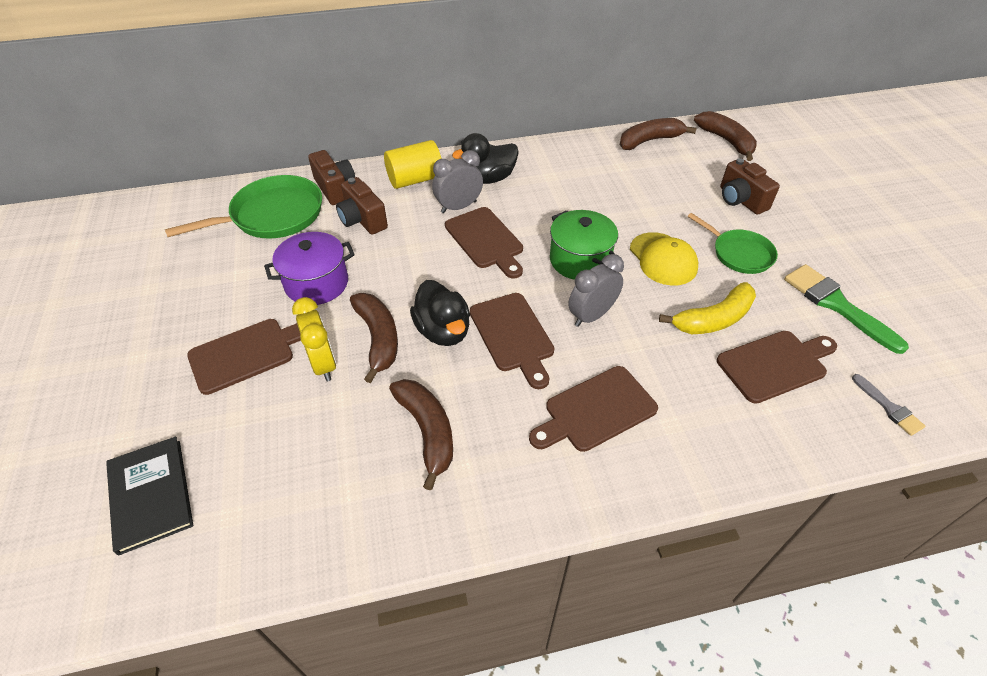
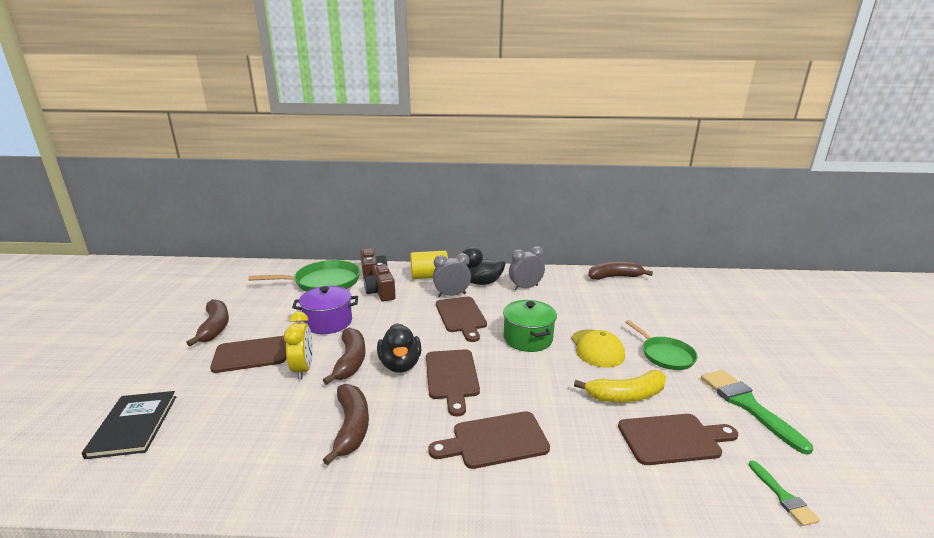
camera: 15 degrees right, 25 degrees down
grey clock [568,254,624,327] -> grey clock moved to [509,246,545,290]
brown banana [694,111,757,161] -> brown banana moved to [186,299,229,346]
brown camera [720,158,780,215] -> none
grey brush [852,374,926,436] -> green brush [749,460,820,526]

